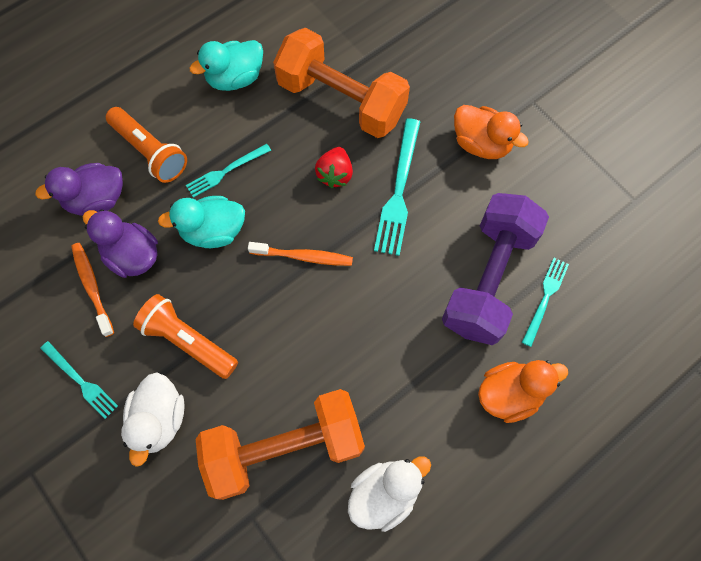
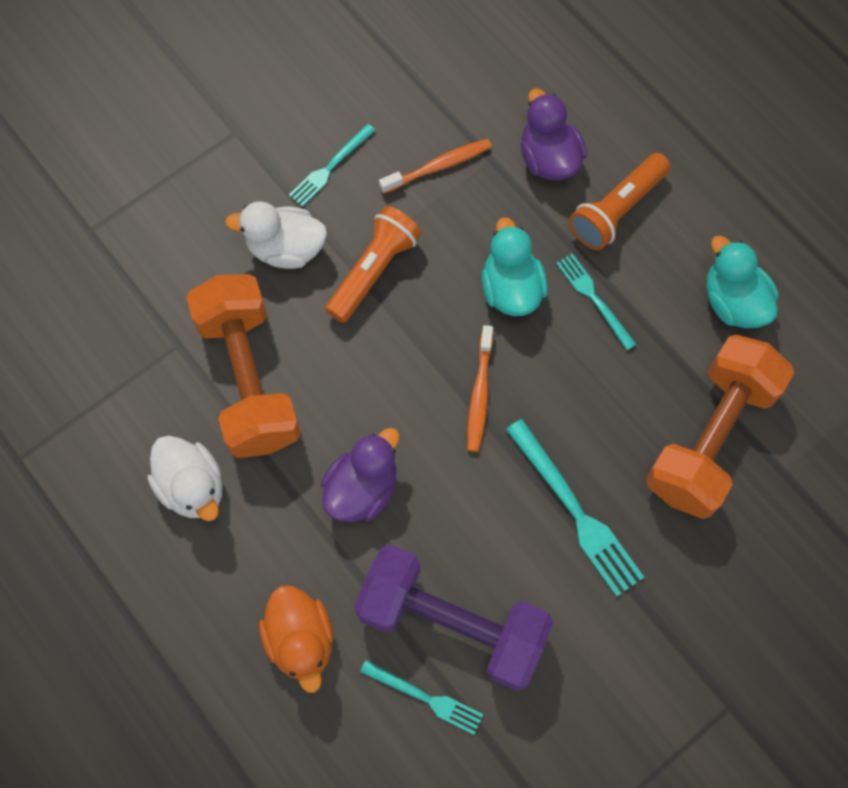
camera: 90 degrees right, 0 degrees up
purple duck [83,209,158,278] -> purple duck moved to [321,428,400,522]
red strawberry [315,147,353,188] -> none
turquoise fork [374,118,420,256] -> turquoise fork turned 135 degrees counterclockwise [506,419,644,597]
orange duck [454,105,529,159] -> none

